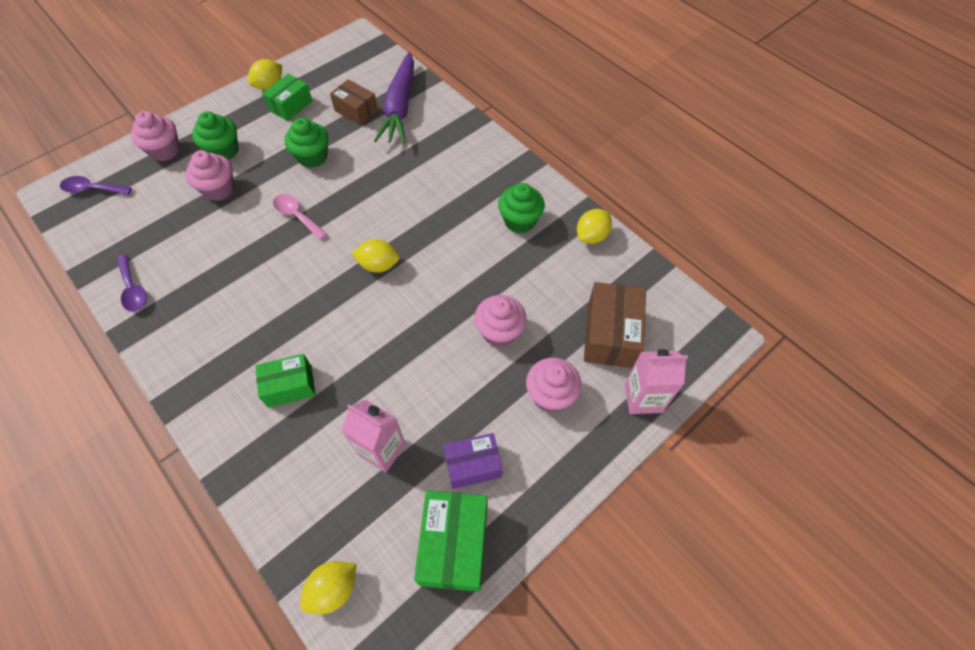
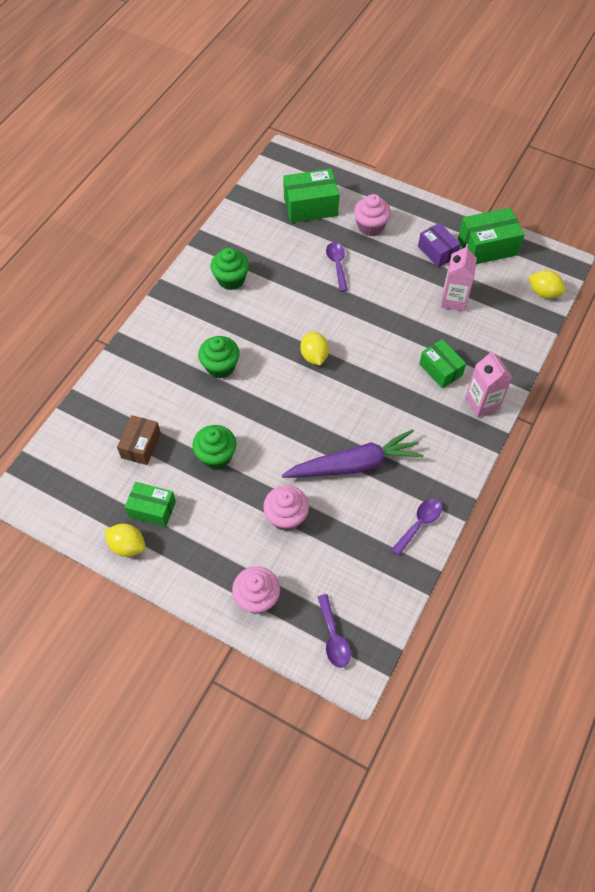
camera: 110 degrees left, 0 degrees up
green cupcake [192,111,239,160] -> green cupcake moved to [198,336,240,378]
pink spoon [273,194,327,240] -> none
purple carrot [374,52,414,144] -> purple carrot moved to [282,429,424,478]
pink cupcake [474,295,527,347] -> purple spoon [326,242,348,292]
yellow lemon [577,209,612,244] -> none
brown box [584,282,646,368] -> green box [283,169,339,223]
pink carton [625,349,688,414] -> pink carton moved to [465,350,512,417]

